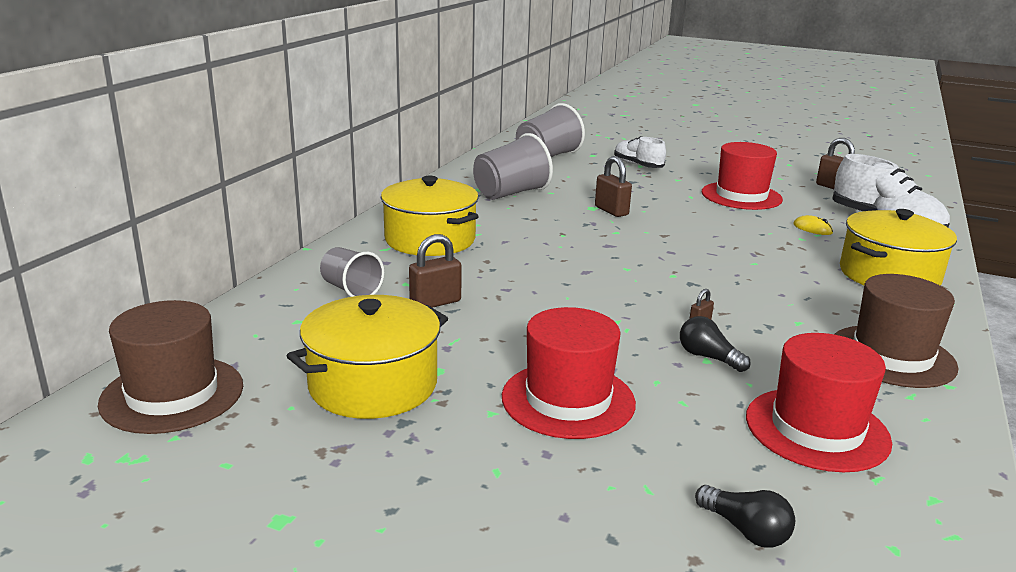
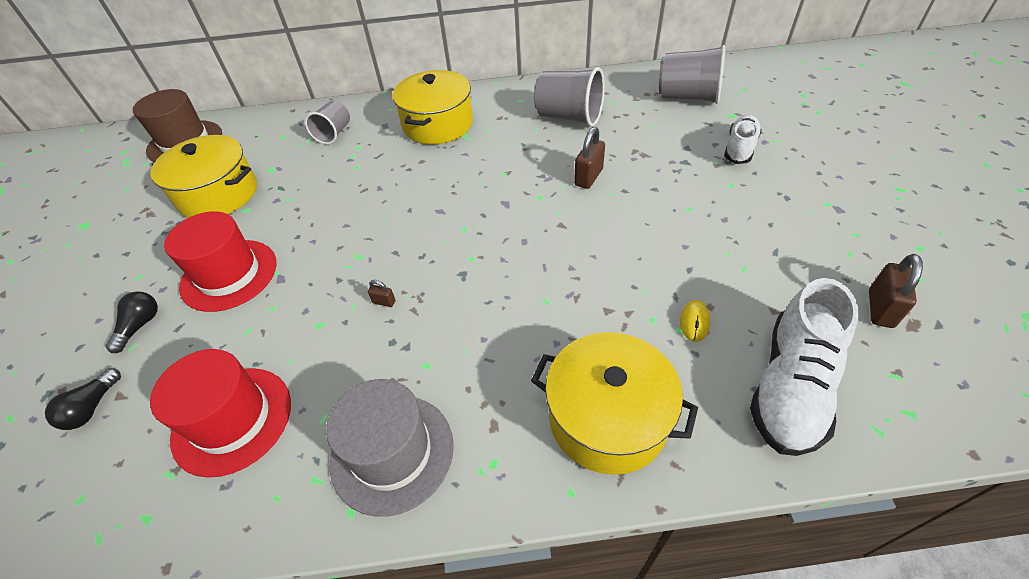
camera: 65 degrees right, 25 degrees up
brown padlock [409,234,462,308] -> none
black light bulb [680,316,751,372] -> black light bulb moved to [106,291,158,353]
red hat [702,142,783,210] -> none
brown hat [834,274,958,388] -> grey hat [326,379,454,517]

